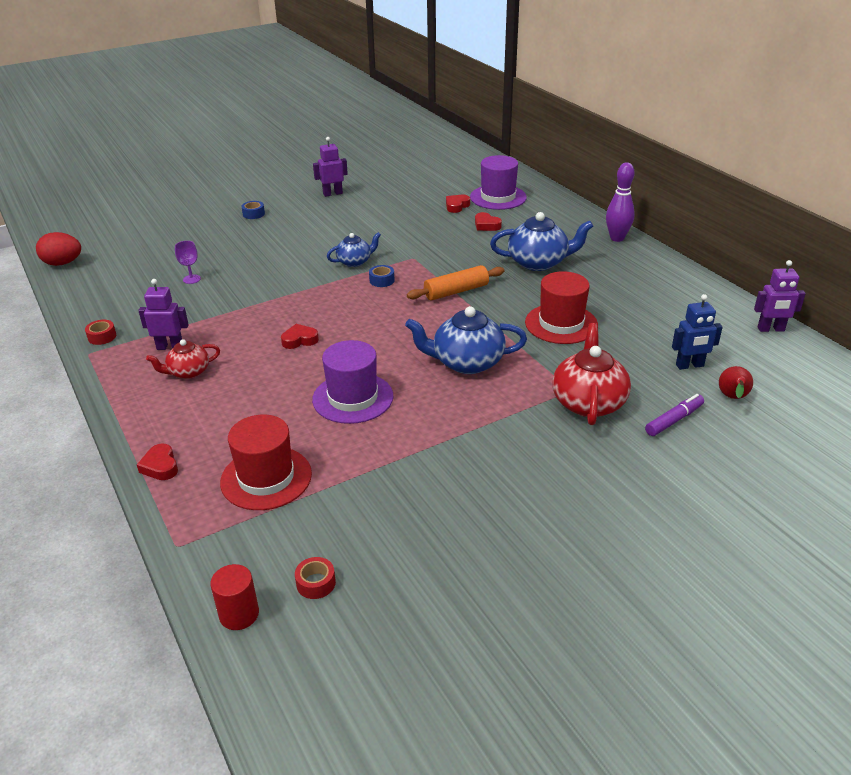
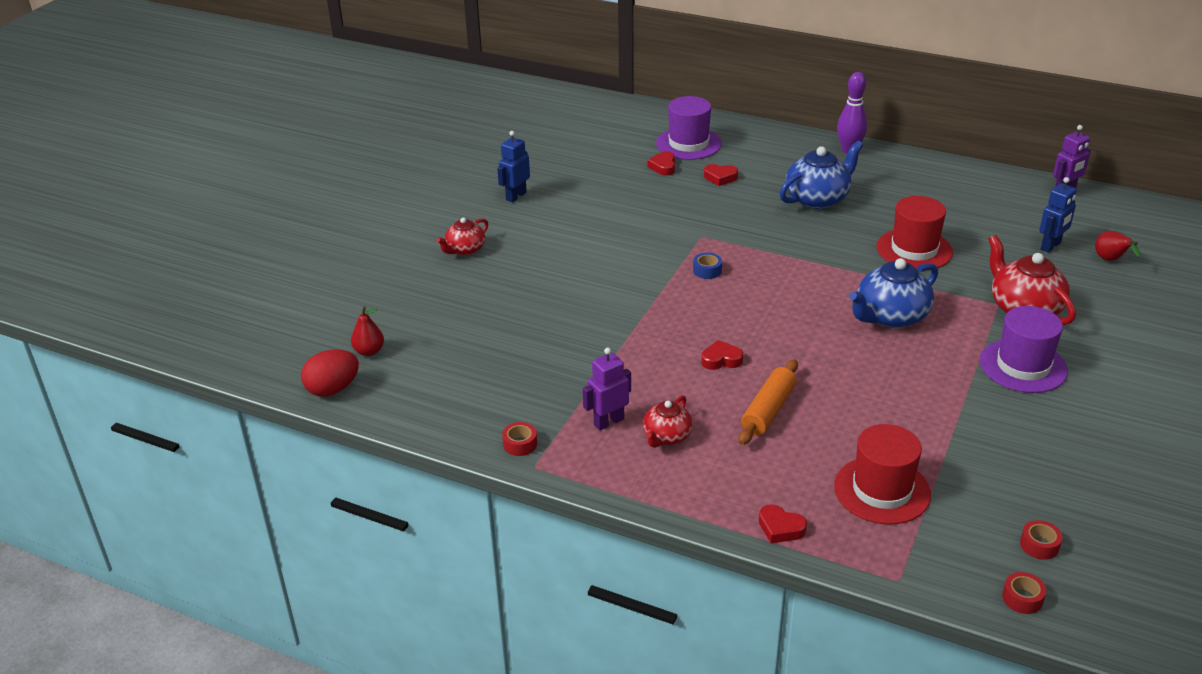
camera: 35 degrees left, 0 degrees up
purple goblet [175,241,201,284] -> none
red cylinder [210,564,259,630] -> red tape [1002,572,1046,614]
blue tape [241,201,265,219] -> red teapot [436,217,488,256]
red heart [281,324,319,349] -> red heart turned 45 degrees clockwise [701,340,743,370]
purple hat [312,340,393,424] -> purple hat moved to [980,306,1068,393]
purple robot [313,137,348,197] -> blue robot [497,131,530,203]
blue teapot [327,232,381,267] -> none
orange rolling pin [407,265,504,300] -> orange rolling pin moved to [739,359,798,445]
purple marker [645,394,704,436] -> none
none -> red pear [351,306,384,356]

